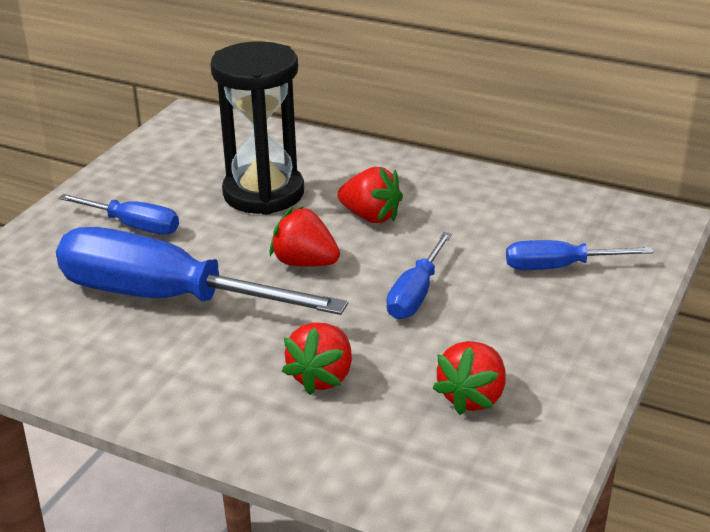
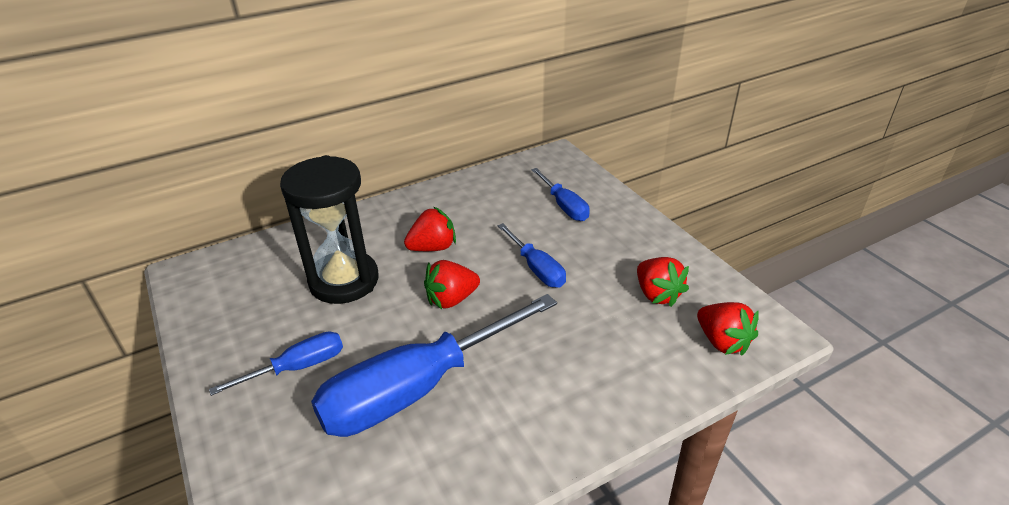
camera: 55 degrees left, 5 degrees up
red strawberry [282,322,352,395] -> red strawberry moved to [697,302,759,356]
blue screwdriver [506,240,653,270] -> blue screwdriver turned 60 degrees counterclockwise [531,168,590,221]

